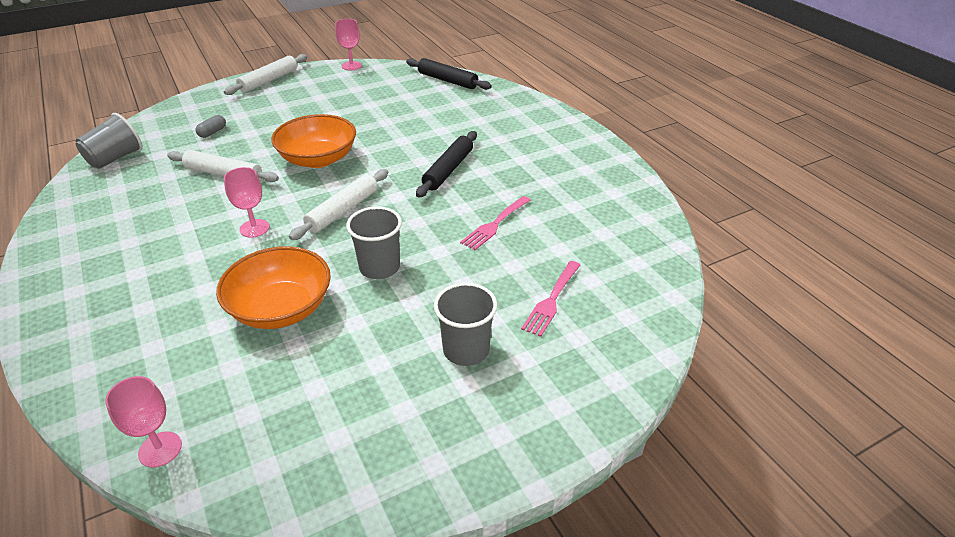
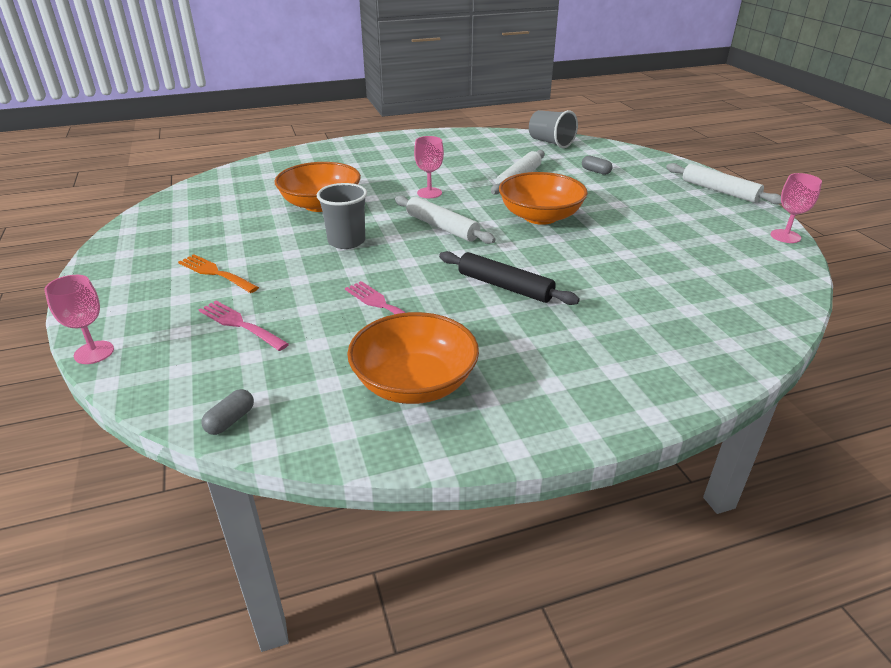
camera: 100 degrees right, 5 degrees down
pink goblet [105,376,182,468] -> pink goblet moved to [44,275,114,364]
black rolling pin [406,58,492,90] -> none
grey cup [434,283,497,366] -> orange fork [178,254,259,293]
none -> grey capsule [201,389,254,435]
none -> orange bowl [347,312,479,404]

